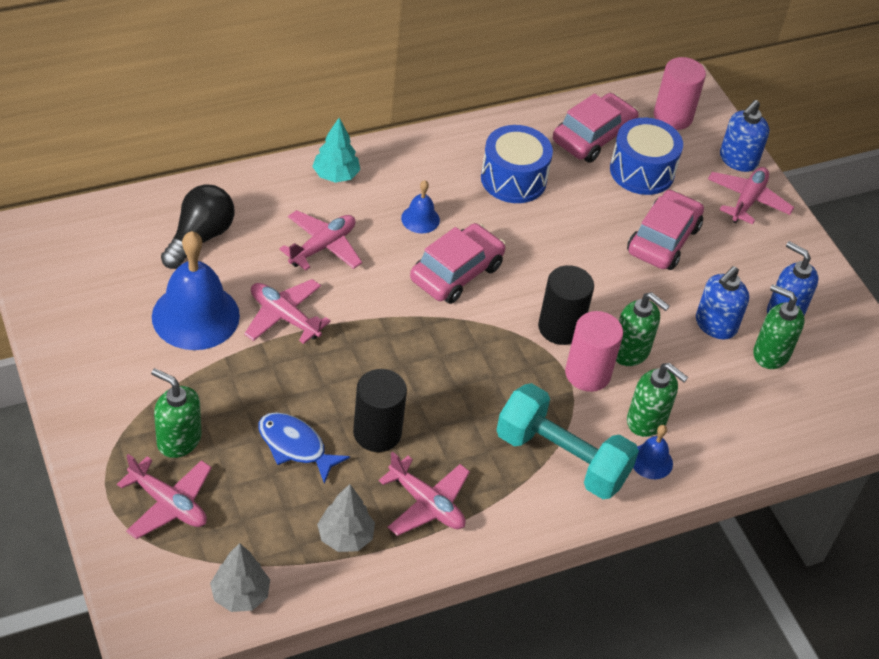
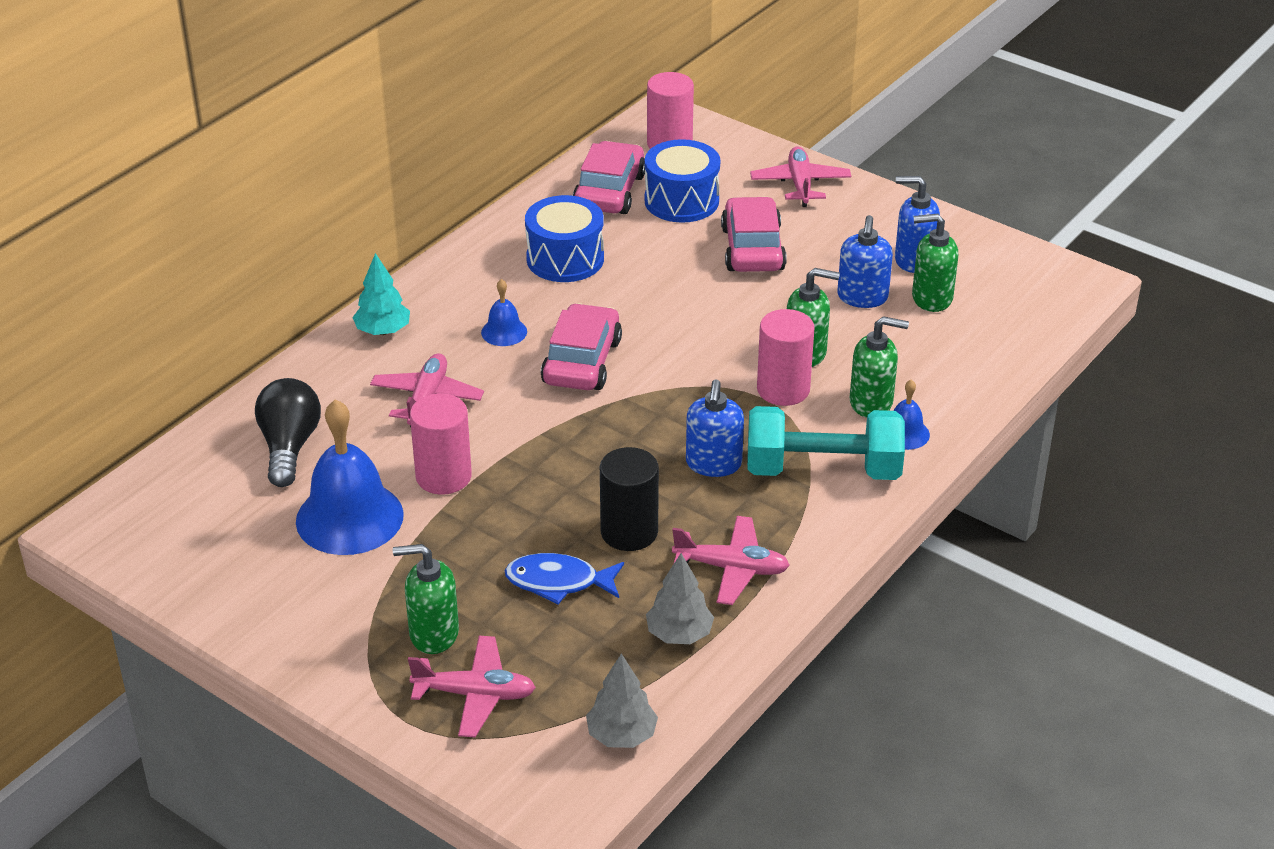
camera: 25 degrees left, 10 degrees down
pink plane [244,279,331,344] -> pink cylinder [410,393,472,495]
black cylinder [538,265,594,345] -> none
blue soap dispenser [720,100,769,172] -> blue soap dispenser moved to [686,379,744,477]

